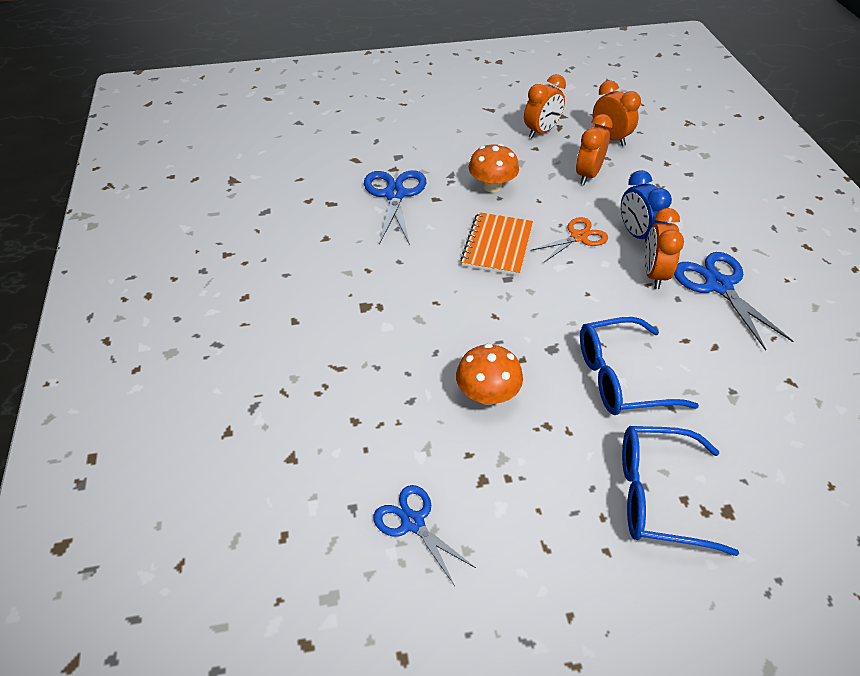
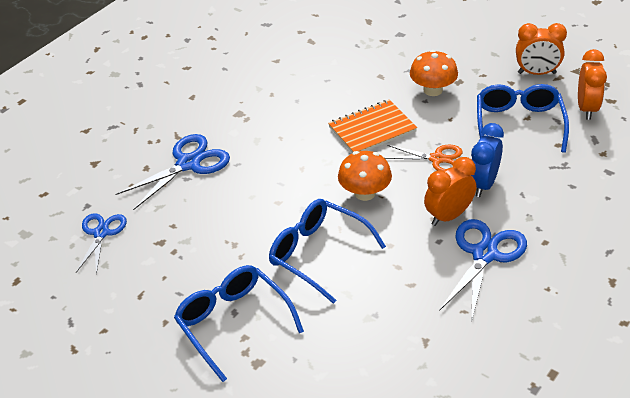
camera: 50 degrees right, 5 degrees down
blue scissors [364,170,426,245] -> blue scissors moved to [116,134,230,210]
orange mushroom [456,343,523,405] -> orange mushroom moved to [338,151,392,201]
orange clock [576,114,612,185] -> blue glasses [477,84,569,153]

